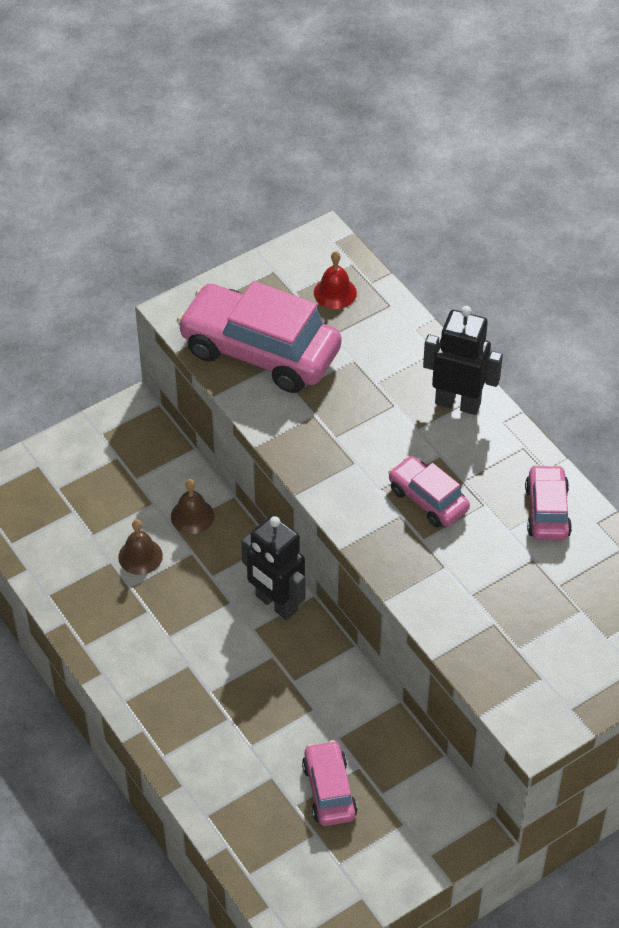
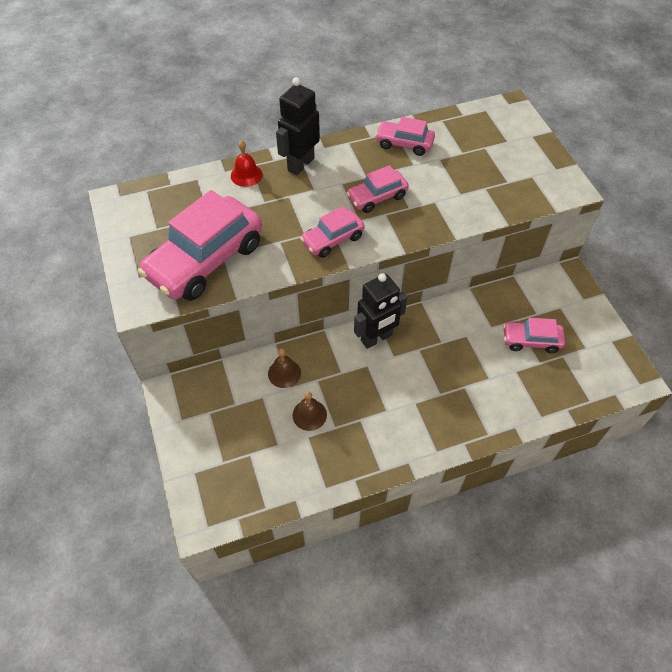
camera: 75 degrees left, 5 degrees up
red bell [314,251,357,309] -> red bell moved to [231,140,263,187]
none -> pink car [300,206,365,258]

